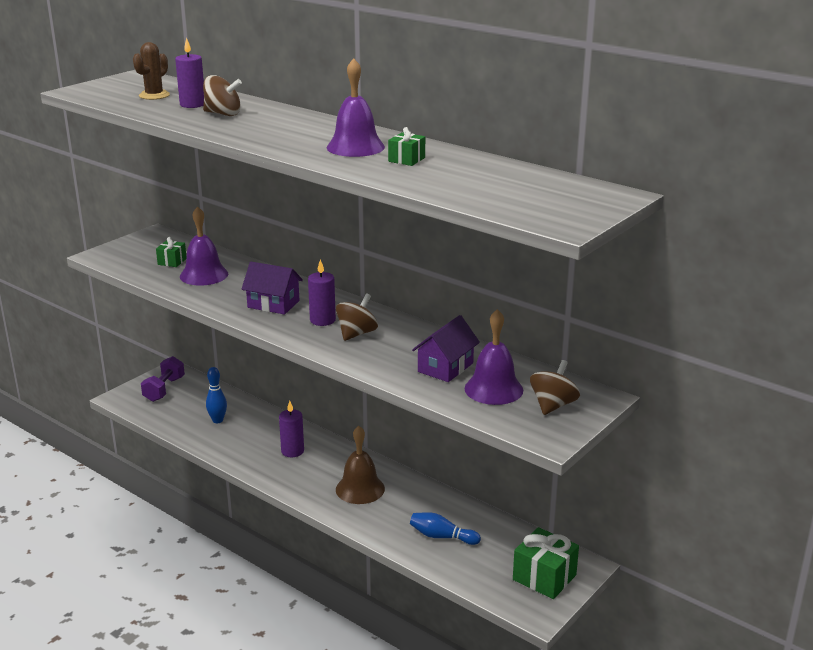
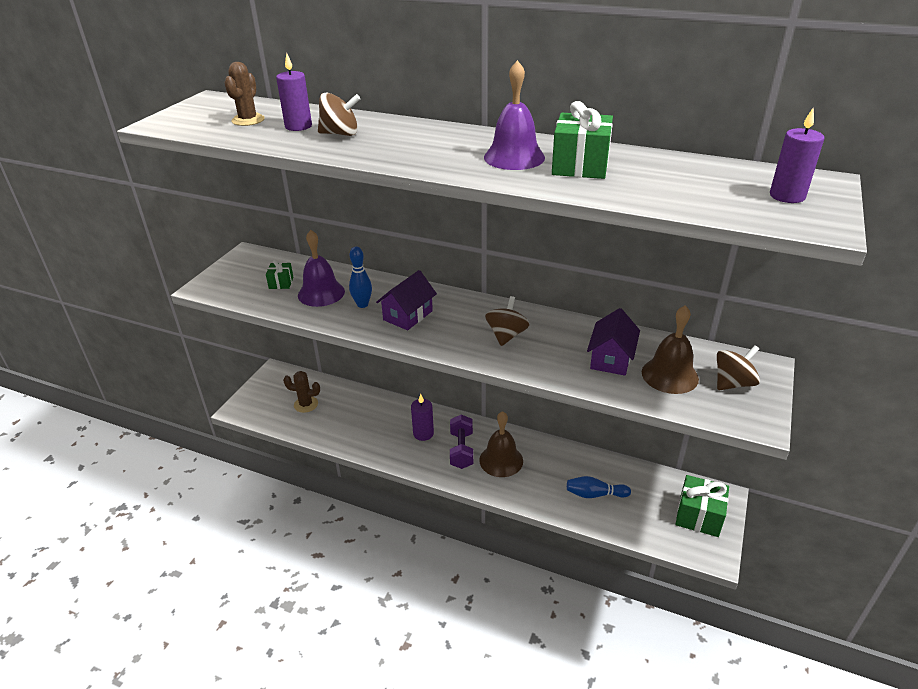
camera: 15 degrees left, 10 degrees up
purple dumbbell [141,356,185,402] -> purple dumbbell moved to [450,414,473,469]
blue bowling pin [206,367,227,423] -> blue bowling pin moved to [349,247,372,308]
purple house [241,262,303,314] -> purple house turned 60 degrees counterclockwise [376,270,437,330]
purple candle [308,259,336,326] -> purple candle moved to [770,108,825,203]
green gift [388,127,425,166] -> green gift [552,101,613,179], size x1.83
purple bell [465,309,523,405] -> brown bell [642,305,699,394]
brown spinning top [530,360,580,415] -> brown spinning top turned 45 degrees clockwise [717,345,760,390]
none -> brown cactus [283,371,320,413]

